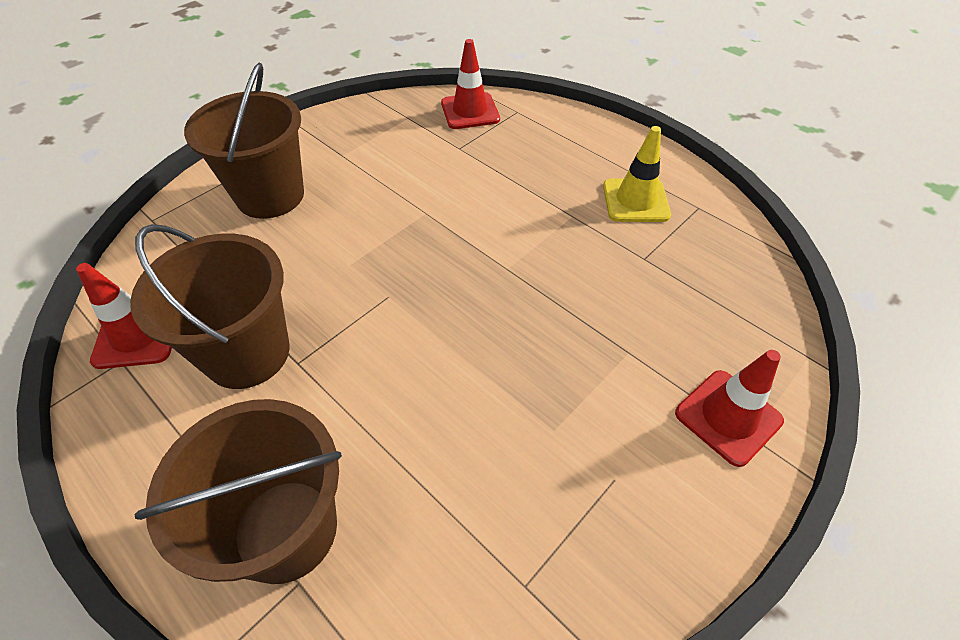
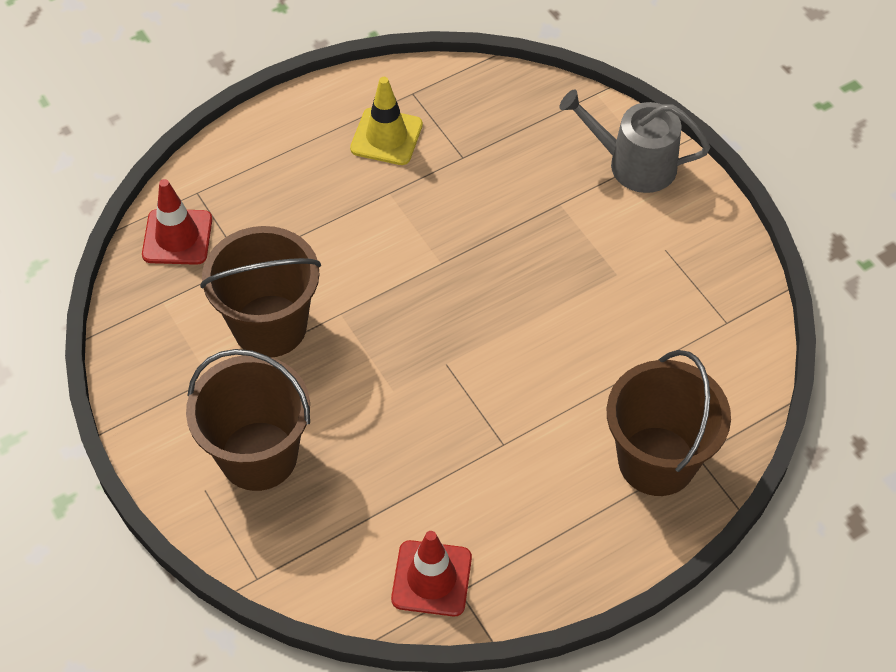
camera: 75 degrees left, 5 degrees up
brown bucket [130,224,289,389] -> brown bucket moved to [200,226,321,358]
red traffic cone [675,350,784,467] -> grey watering can [559,89,710,193]

